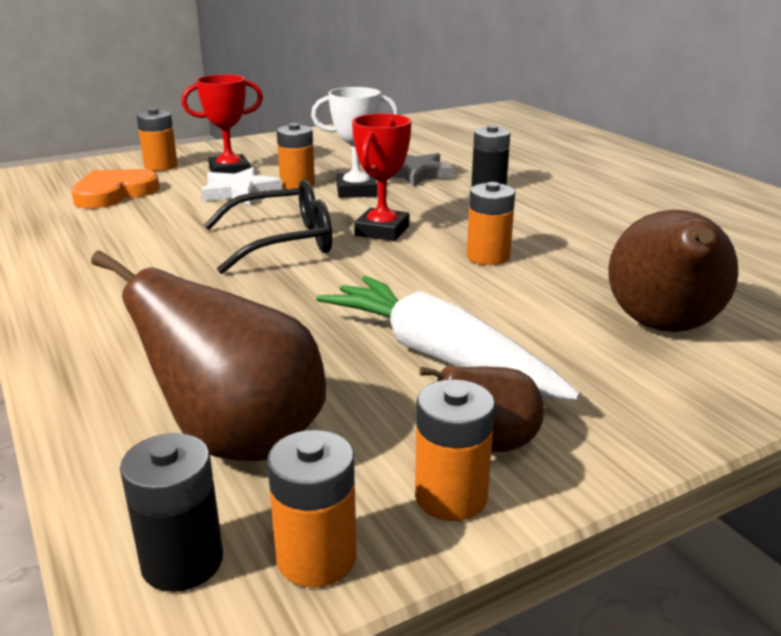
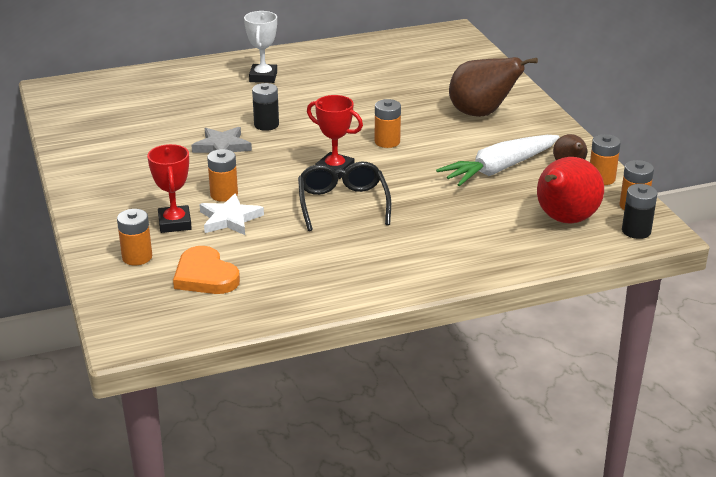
camera: 80 degrees left, 5 degrees up
brown pear [91,250,326,461] -> red pear [537,157,604,223]
white trophy [311,87,398,198] -> white trophy moved to [244,11,277,83]

